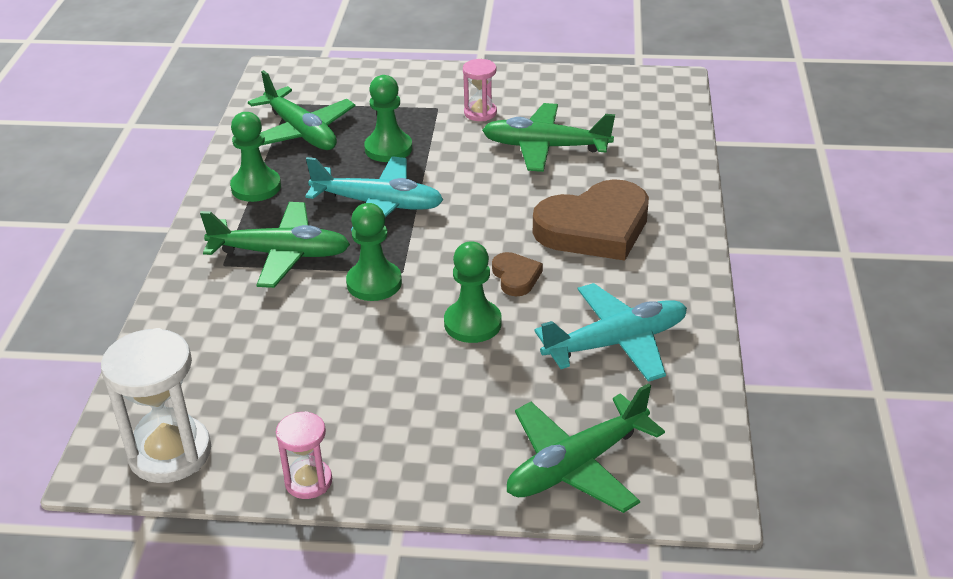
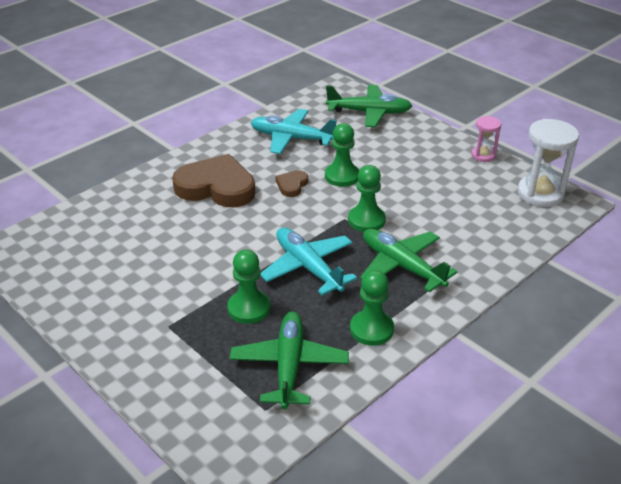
camera: 140 degrees left, 0 degrees up
pink hourglass [463,59,497,121] -> none
green plane [482,103,615,172] -> none

